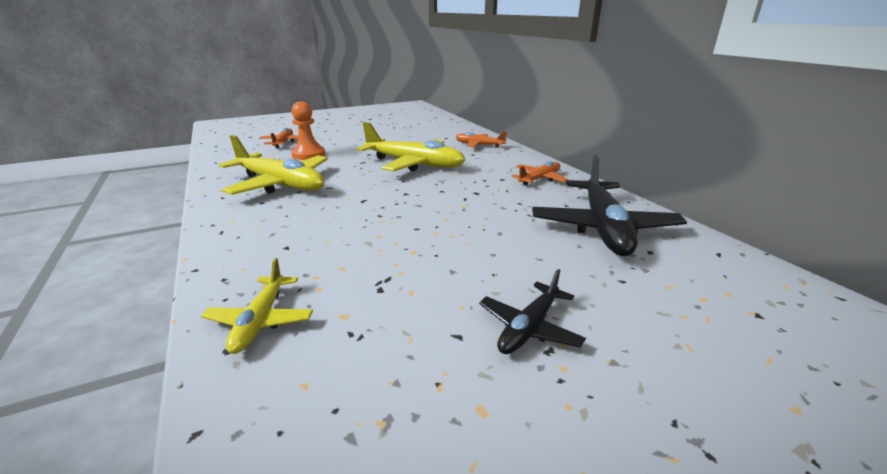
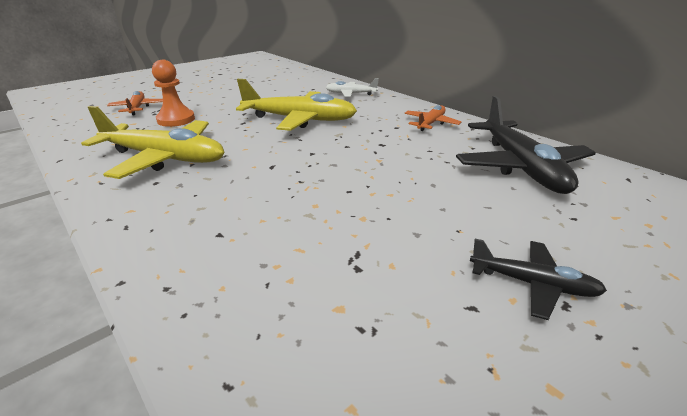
camera: 15 degrees left, 5 degrees up
yellow plane [201,258,313,354] -> none
orange plane [456,131,507,148] -> white plane [326,78,379,97]
black plane [479,269,586,354] -> black plane turned 90 degrees counterclockwise [470,239,607,320]

